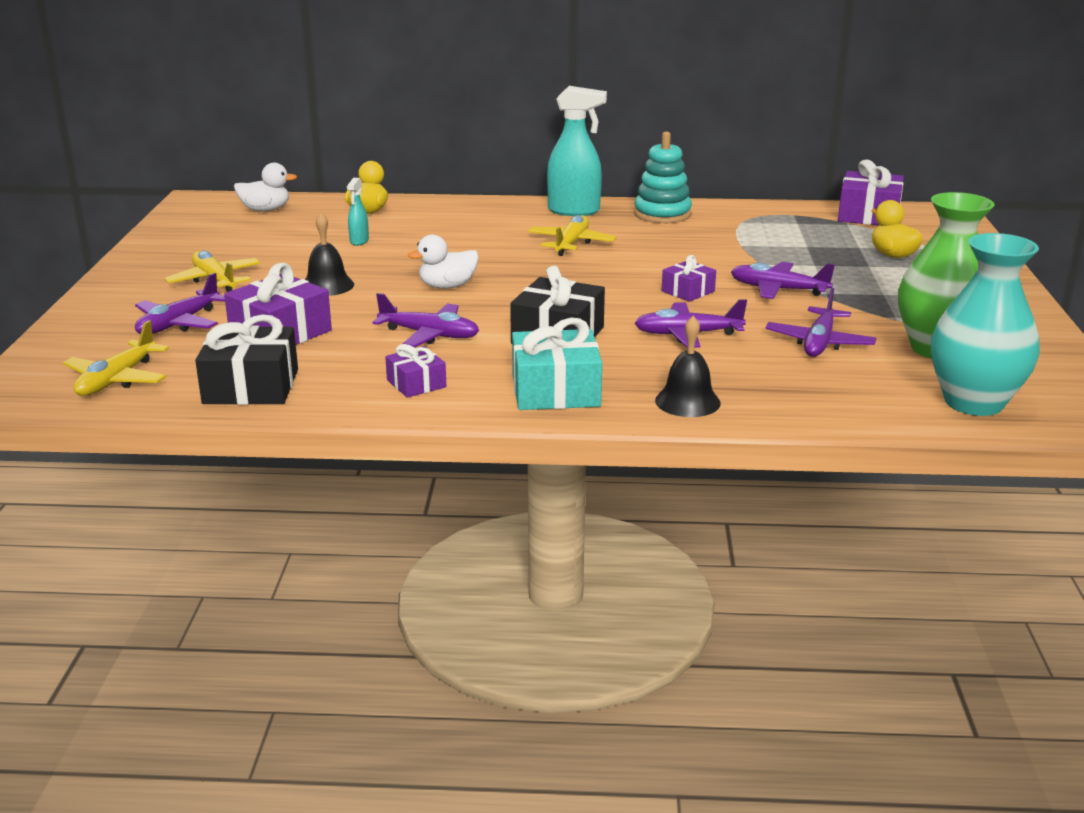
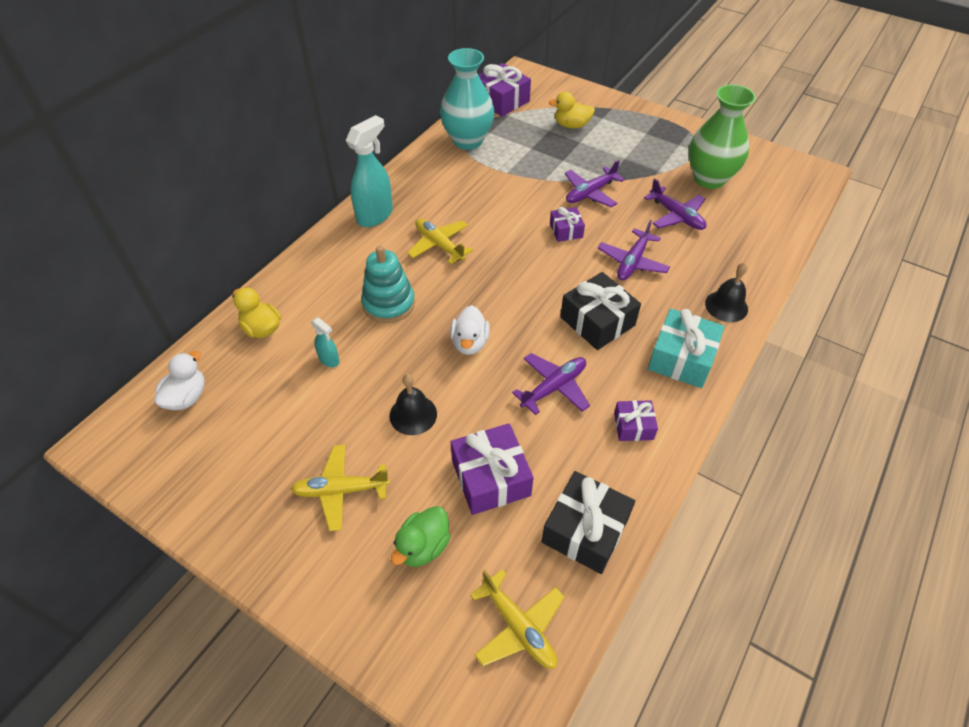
camera: 60 degrees left, 25 degrees up
purple plane [135,272,225,334] -> green duck [391,506,451,567]
turquoise stacking toy [634,132,692,223] -> turquoise stacking toy moved to [361,246,415,323]
turquoise vase [931,233,1040,416] -> turquoise vase moved to [440,48,495,150]

